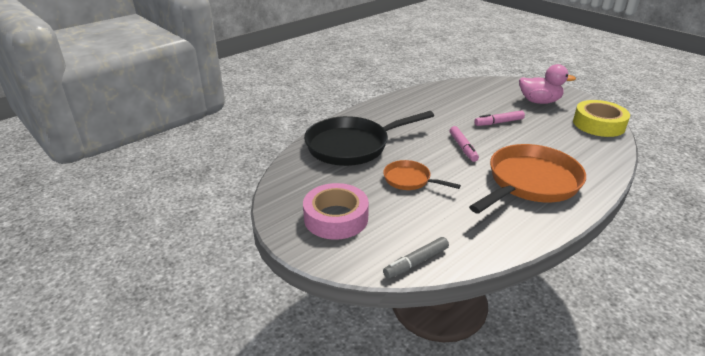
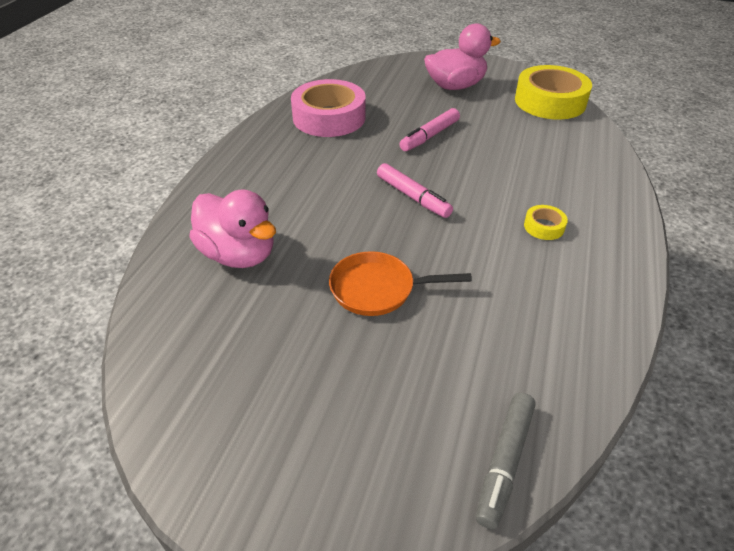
camera: 30 degrees left, 10 degrees up
pink tape [303,183,369,240] -> pink tape moved to [291,79,365,137]
black pan [304,111,434,166] -> pink duck [189,190,276,268]
orange pan [469,144,586,214] -> yellow tape [524,205,568,240]

